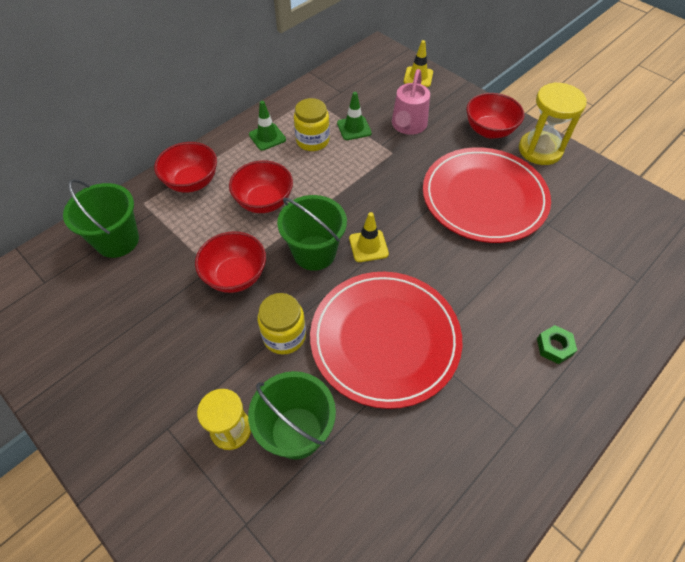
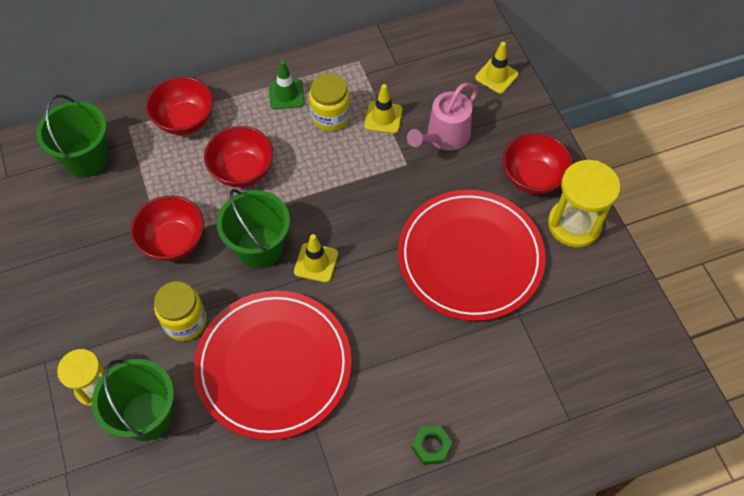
camera: 25 degrees right, 5 degrees up
green traffic cone [337,92,372,140] -> yellow traffic cone [364,84,403,134]

